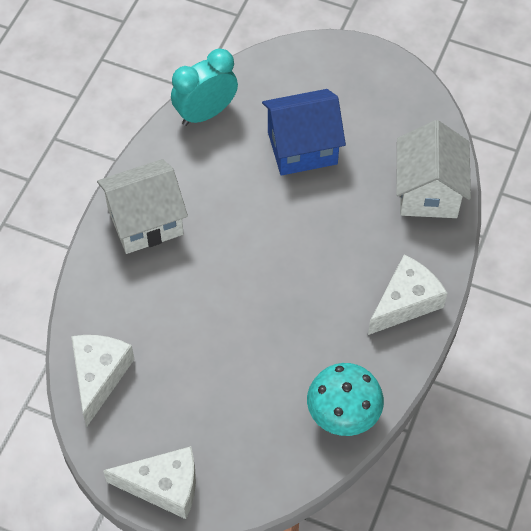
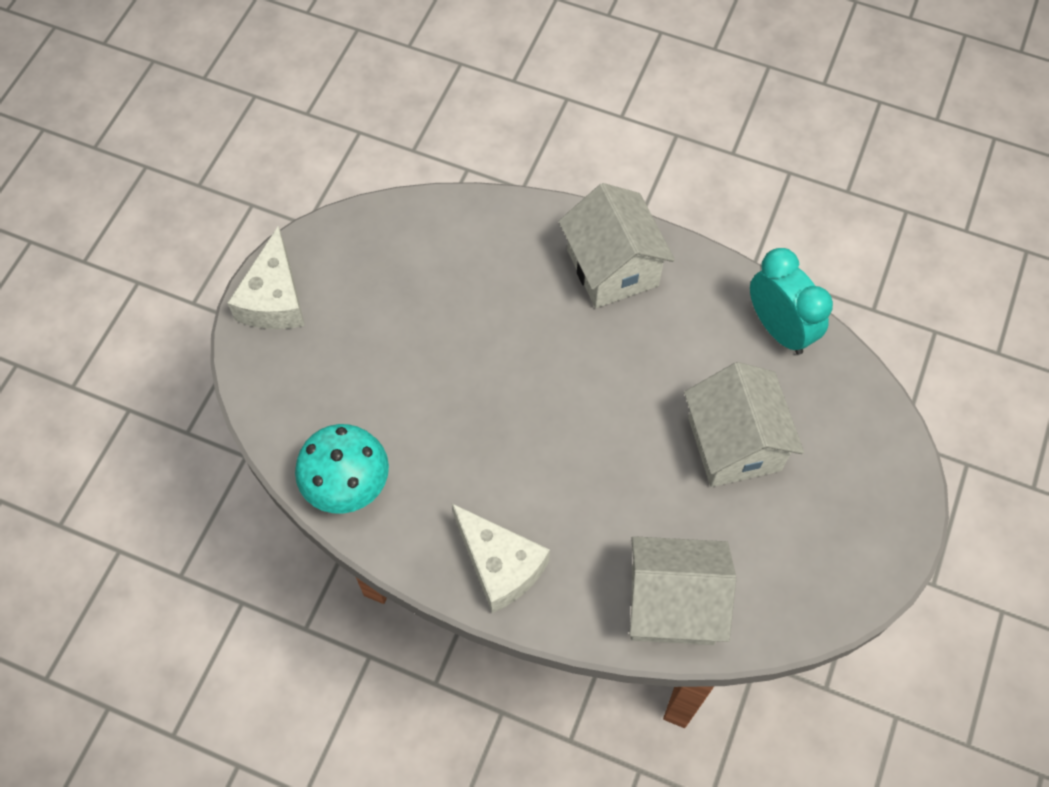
camera: 90 degrees right, 5 degrees up
white cheese [71,335,134,427] -> none
blue house [262,89,346,176] -> white house [684,362,804,487]

